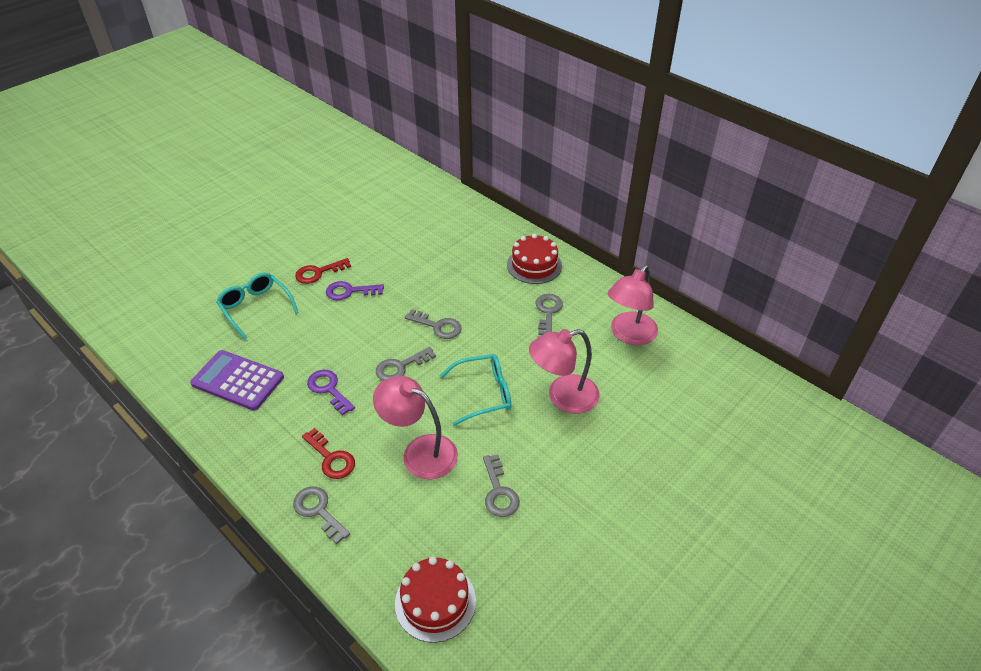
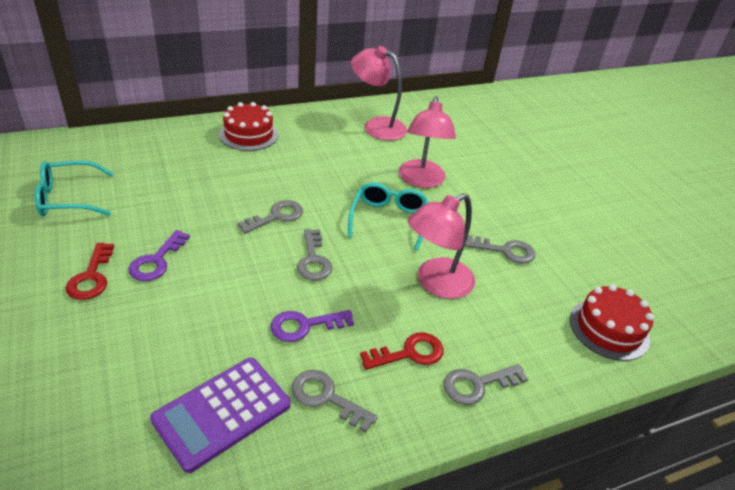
camera: 70 degrees left, 5 degrees down
turquoise glasses [216,273,299,340] -> turquoise glasses moved to [35,161,114,216]
grey key [536,294,563,335] -> grey key moved to [292,370,378,432]
pink lamp [608,265,658,345] -> pink lamp turned 150 degrees clockwise [351,46,407,140]

